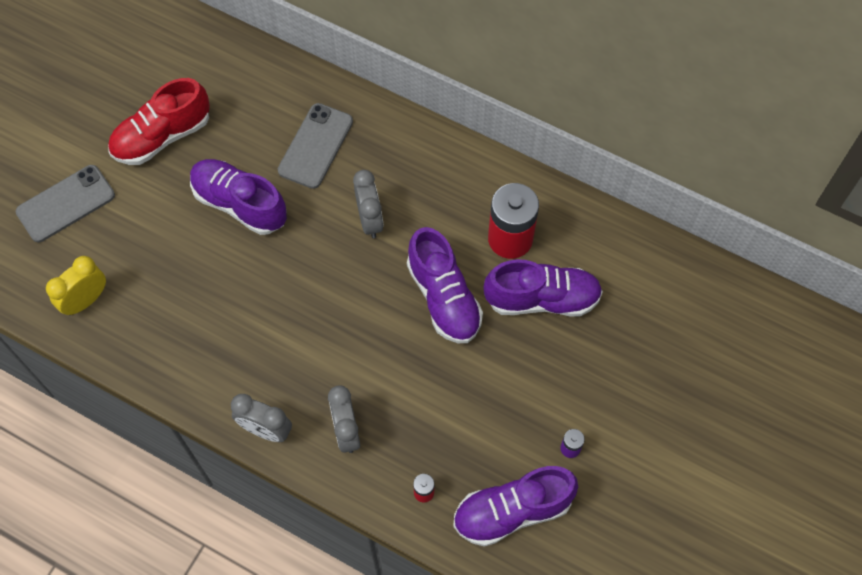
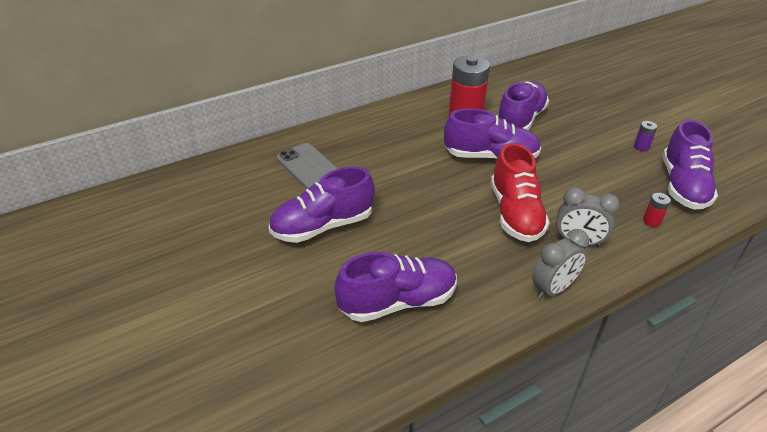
camera: 60 degrees left, 25 degrees down
grey phone [16,165,115,242] -> none
yellow clock [46,256,106,315] -> none
red shoe [108,78,210,165] -> red shoe moved to [491,143,550,242]
grey clock [353,170,383,238] -> none
none -> purple shoe [335,252,457,322]

